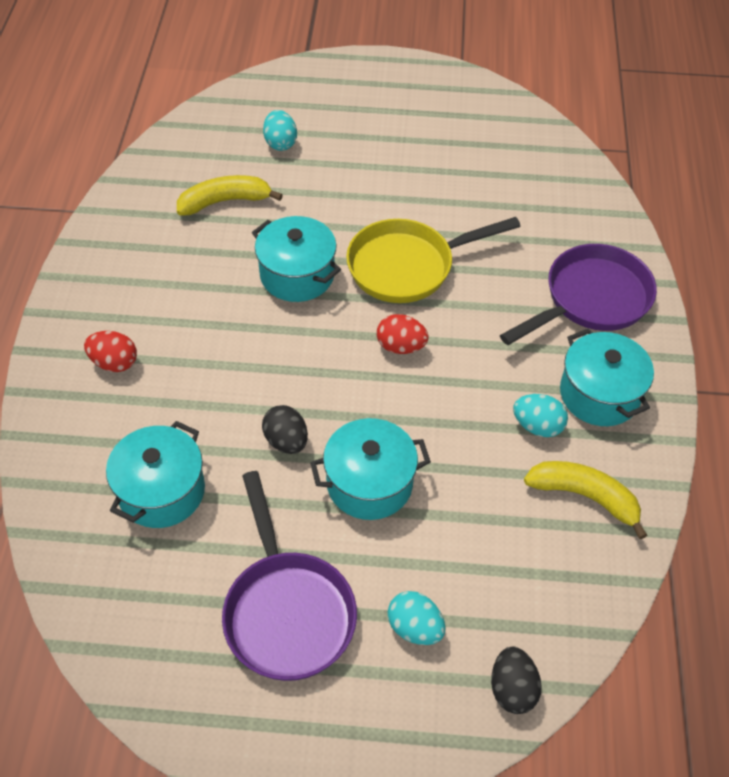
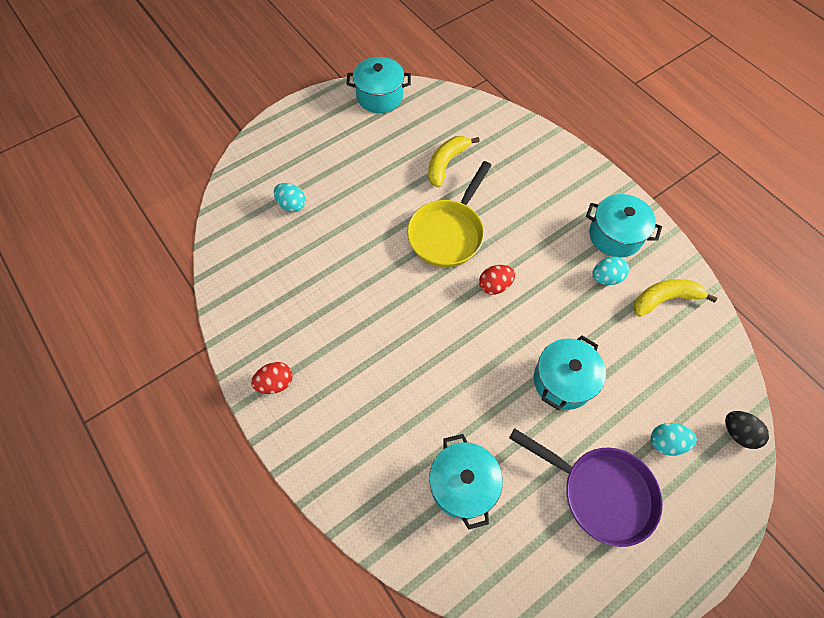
camera: 40 degrees left, 10 degrees up
red egg [84,331,137,372] -> red egg moved to [251,362,293,394]
yellow banana [177,175,283,216] -> yellow banana moved to [428,136,480,188]
turquoise pot [252,216,341,302] -> turquoise pot moved to [347,57,411,113]
black egg [262,405,308,454] -> none
purple pan [500,244,657,345] -> none

